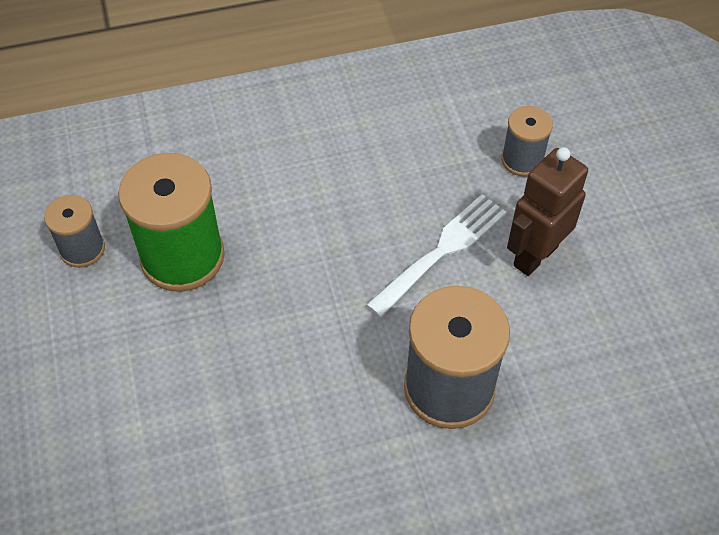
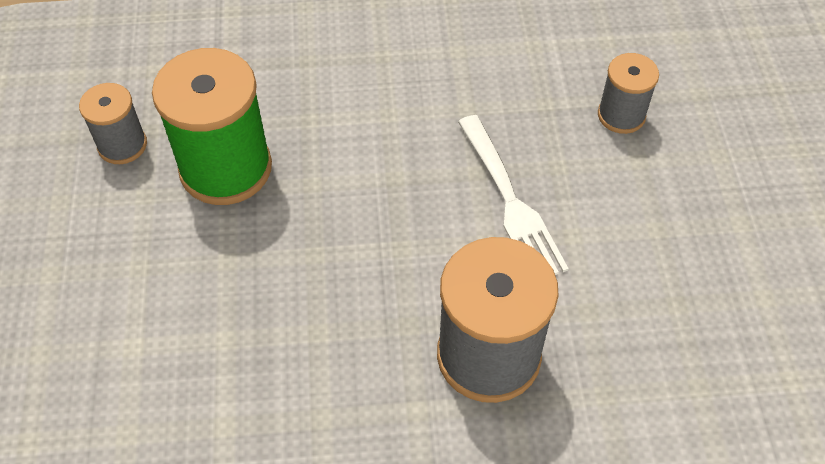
camera: 10 degrees right, 0 degrees up
white fork [366,194,506,317] -> white fork turned 105 degrees clockwise [458,115,569,275]
brown robot [507,147,588,276] -> none

